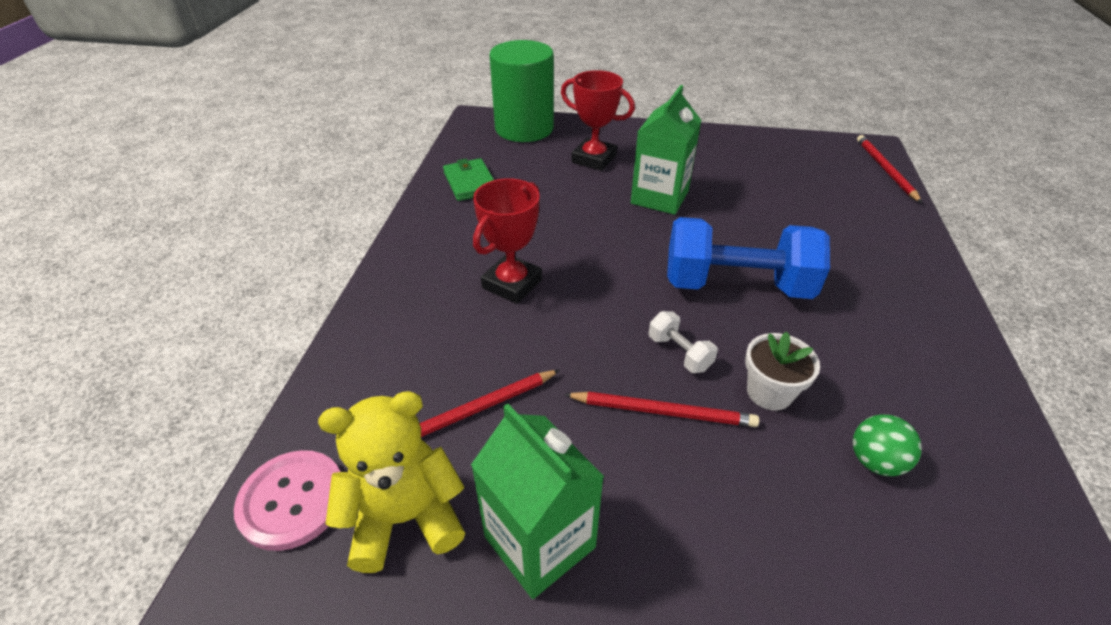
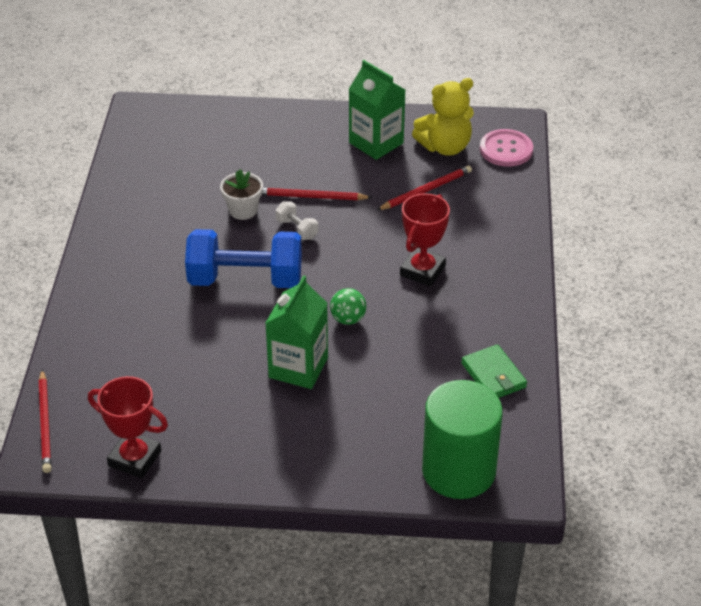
camera: 175 degrees right, 0 degrees up
red trophy [561,70,635,171] -> red trophy moved to [88,376,168,478]
green ball [853,414,922,476] -> green ball moved to [330,288,366,325]

